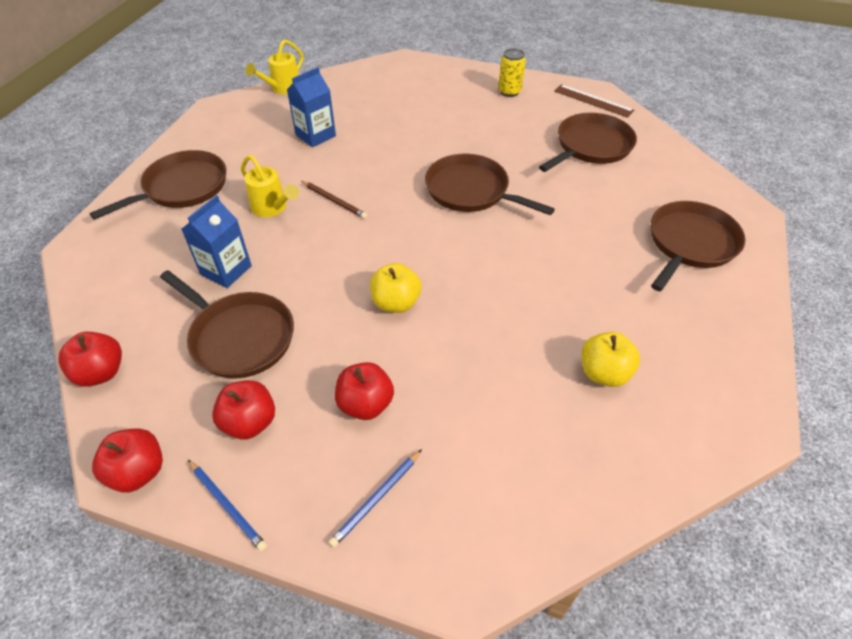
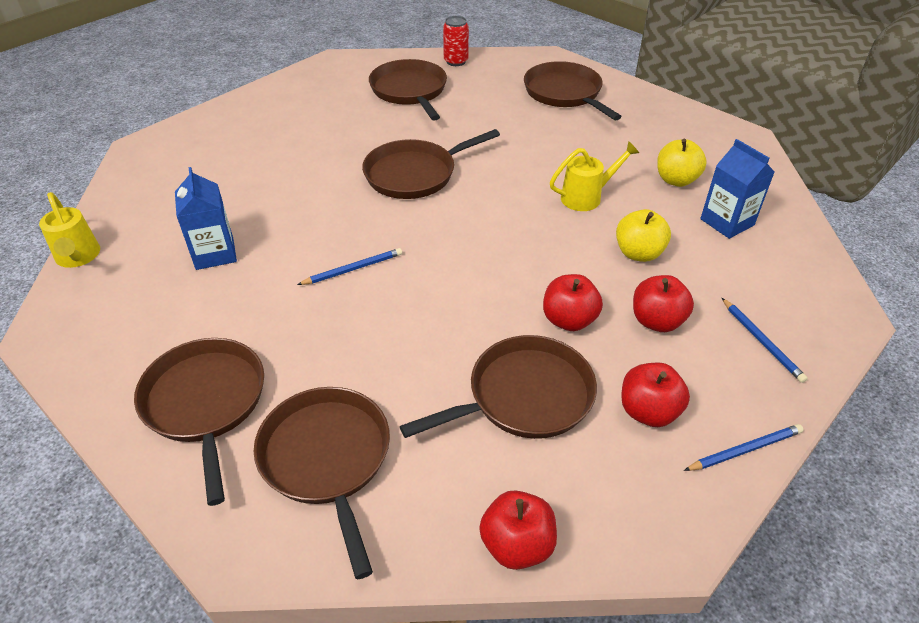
camera: 65 degrees left, 5 degrees down
red apple [92,428,163,492] -> red apple moved to [543,274,603,331]
blue carton [182,195,252,288] -> blue carton moved to [700,139,774,239]
yellow watering can [241,155,299,217] -> yellow watering can moved to [550,141,639,211]
brown pencil [301,181,367,219] -> blue pencil [297,248,402,285]
yellow apple [370,263,421,313] -> yellow apple moved to [616,209,671,262]
yellow can [498,48,526,97] -> none
brown ruler [554,84,634,118] -> none
none -> brown pan [253,387,390,579]
none -> red can [443,16,469,66]

